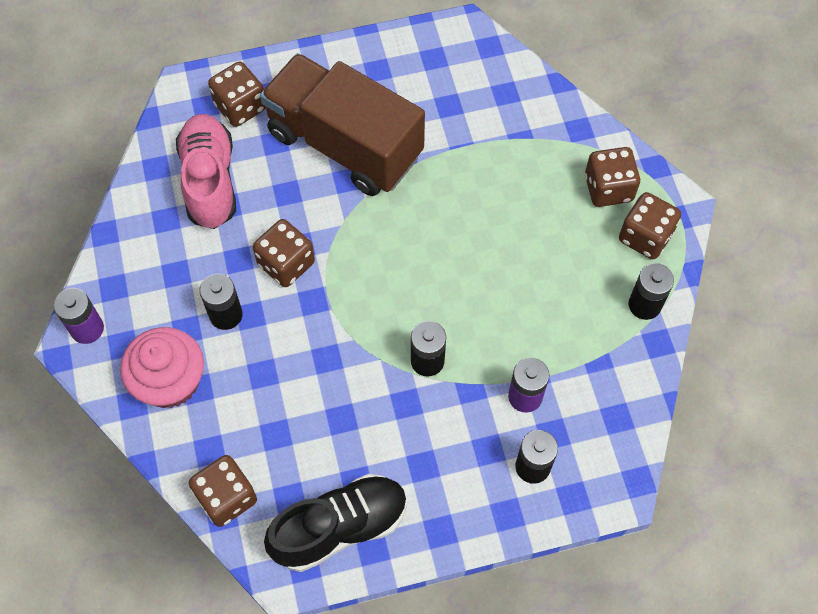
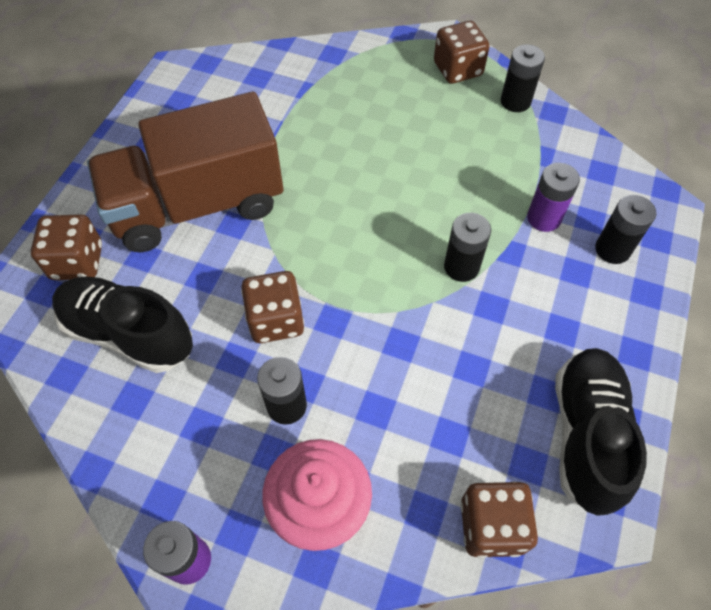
camera: 55 degrees left, 5 degrees down
pink shoe [176,114,236,229] -> black shoe [52,277,193,373]
brown dice [585,147,640,207] -> none

